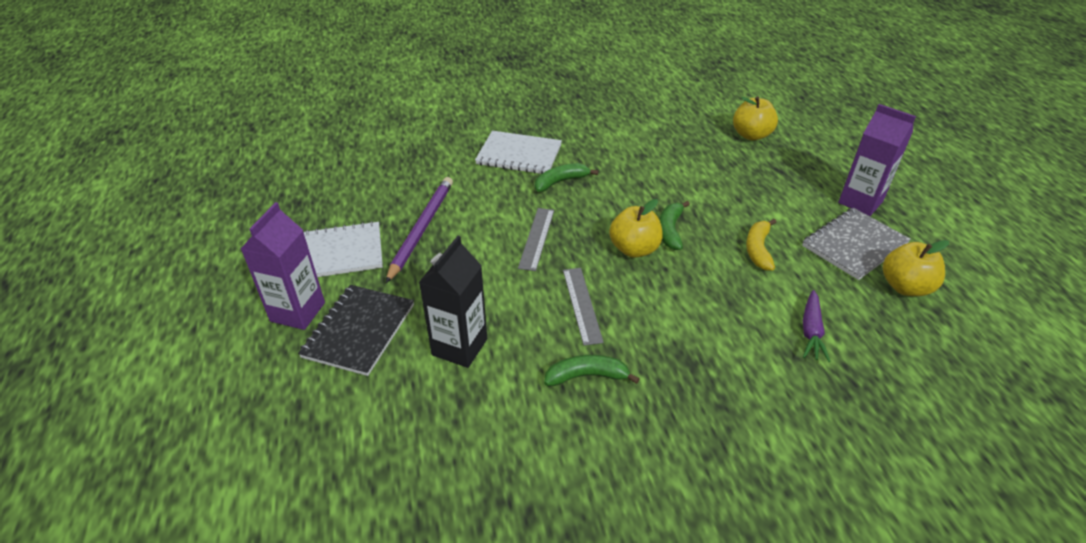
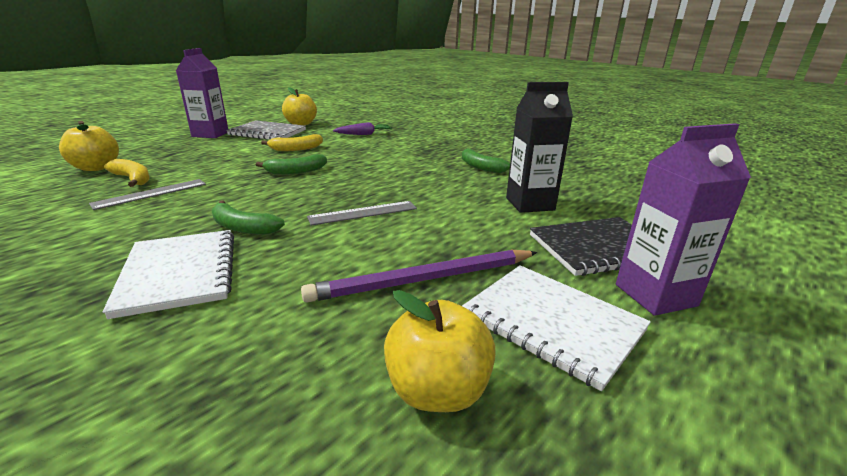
camera: 125 degrees left, 15 degrees down
grey ruler [563,268,604,346] -> grey ruler moved to [89,179,206,210]
yellow apple [609,199,663,258] -> yellow apple moved to [384,290,496,412]
none -> yellow banana [104,159,150,187]

